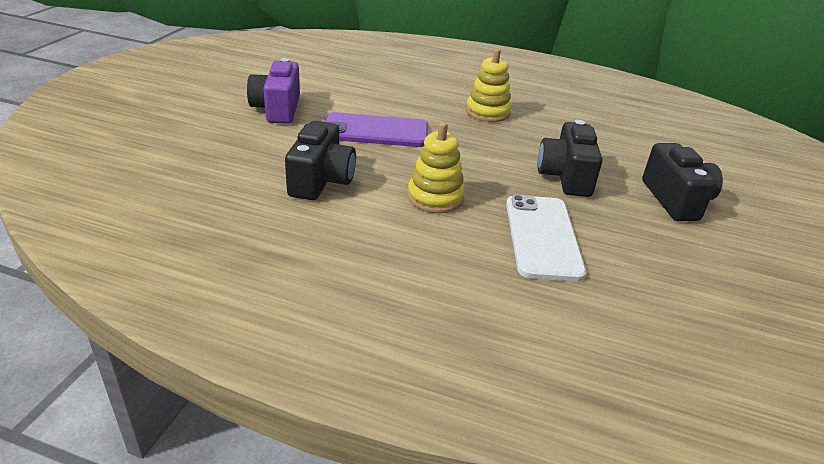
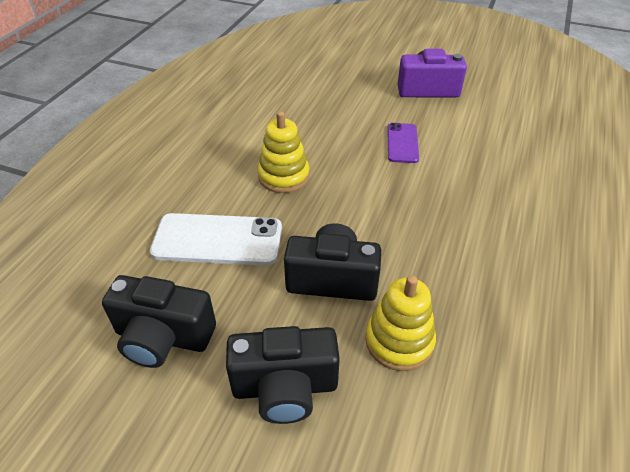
camera: 95 degrees right, 10 degrees up
black camera [285,121,356,200] -> black camera moved to [102,275,216,368]
purple phone [325,112,428,147] -> purple phone [387,123,419,163], size x0.60
yellow stacking toy [466,49,512,122] -> yellow stacking toy moved to [365,275,436,371]

